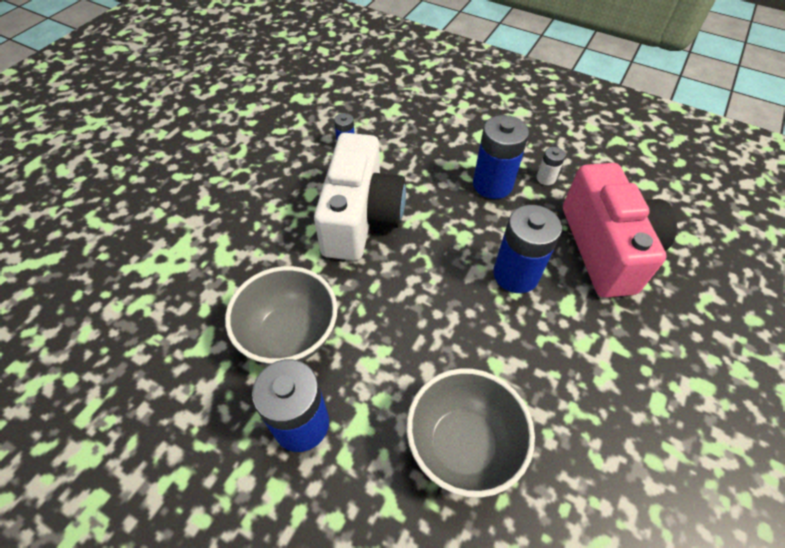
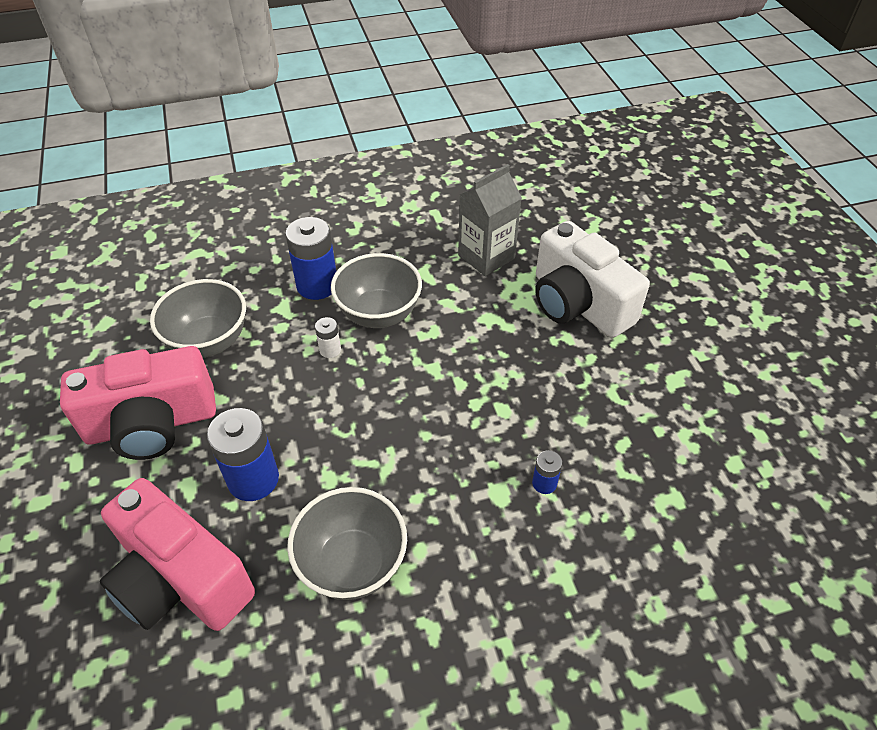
camera: 135 degrees right, 5 degrees down
white camera [314,133,406,261] -> white camera moved to [535,221,650,338]
blue battery [473,115,529,199] -> grey bowl [287,487,407,600]
white battery [537,147,565,185] -> white battery moved to [315,317,341,358]
none -> pink camera [60,346,216,460]
none -> grey carton [458,164,522,276]

